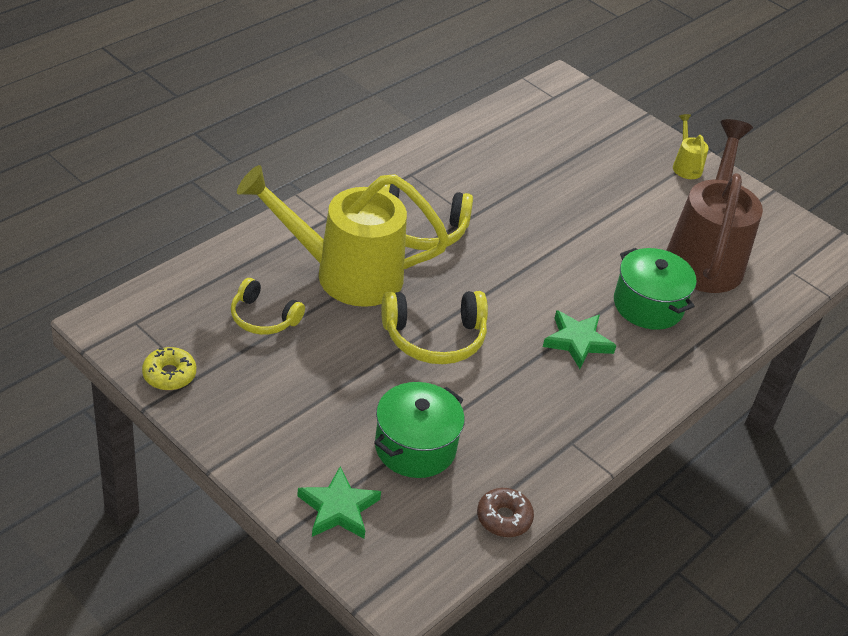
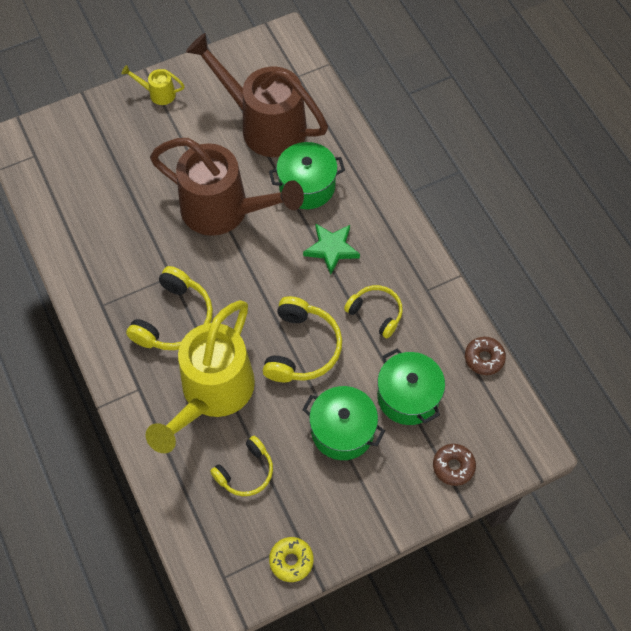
camera: 65 degrees left, 20 degrees up
green star [297,466,381,539] -> brown donut [433,444,476,486]
none -> brown watering can [150,138,304,236]
none -> green pot [302,386,385,460]
none -> yellow headphones [344,285,403,338]

